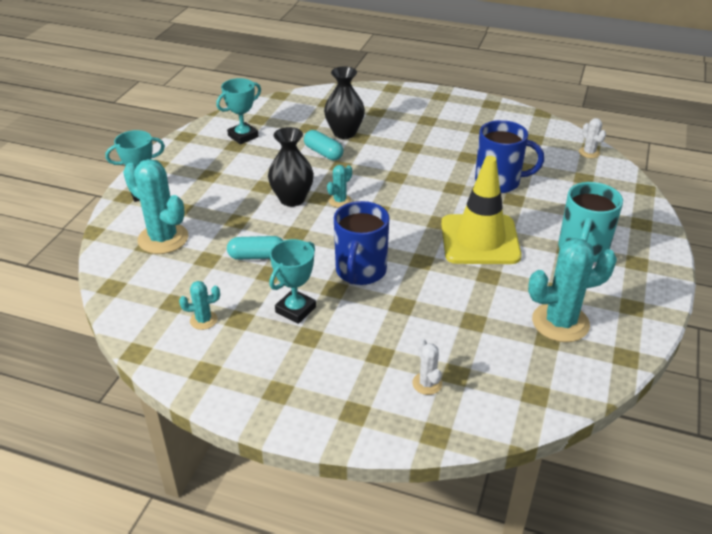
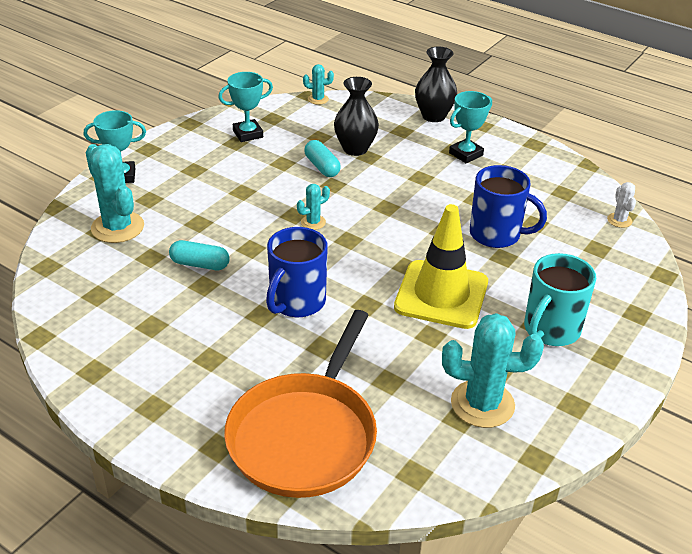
camera: 15 degrees right, 0 degrees up
turquoise cactus [179,281,220,330] -> turquoise cactus moved to [303,64,334,105]
black vase [268,127,314,207] -> black vase moved to [415,46,457,122]
turquoise trophy [269,239,316,324] -> turquoise trophy moved to [449,91,492,163]
white cactus [412,339,442,395] -> orange pan [224,310,377,498]

